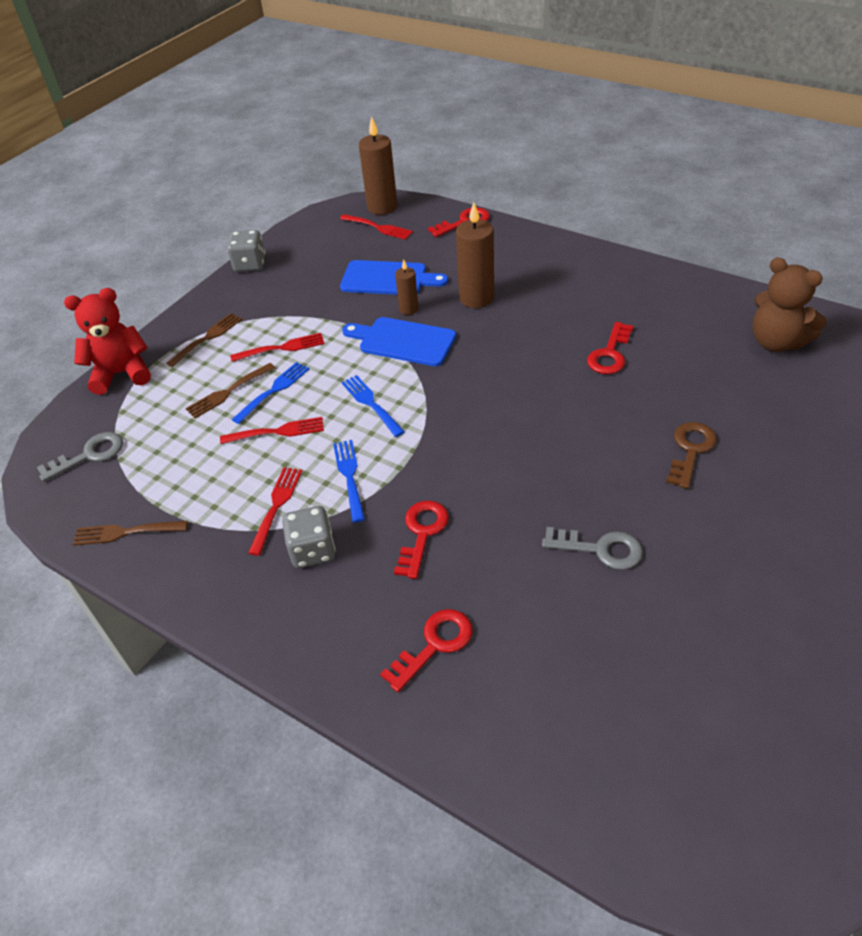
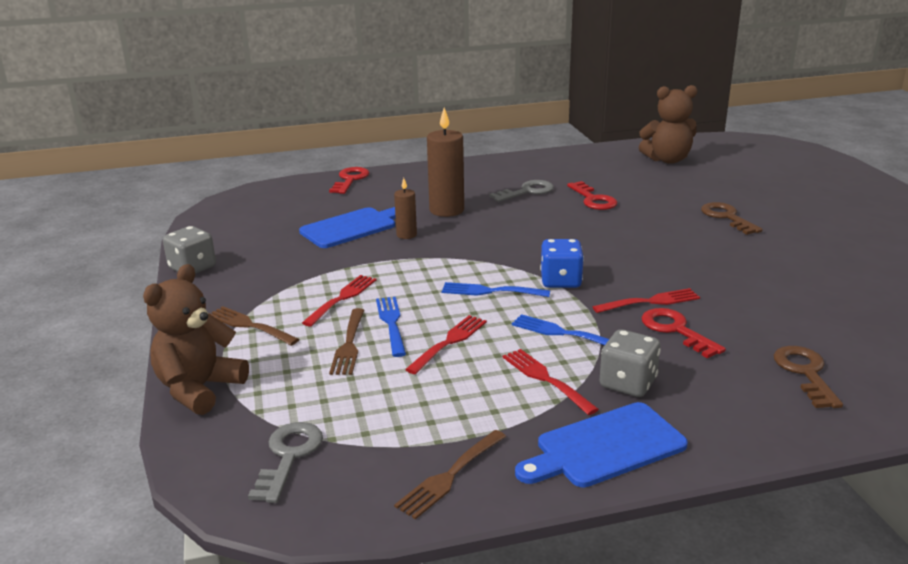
camera: 50 degrees left, 20 degrees down
red teddy bear [64,288,151,395] -> brown teddy bear [143,264,249,415]
brown fork [166,313,242,367] -> brown fork turned 45 degrees counterclockwise [209,306,299,346]
red fork [340,214,413,240] -> red fork moved to [593,288,700,313]
blue cutting board [342,317,456,366] -> blue cutting board moved to [515,402,688,487]
brown candle [359,116,397,215] -> none
red key [380,609,473,692] -> brown key [774,346,843,408]
grey key [542,527,643,570] -> grey key moved to [489,180,554,202]
none -> blue dice [540,239,584,288]

